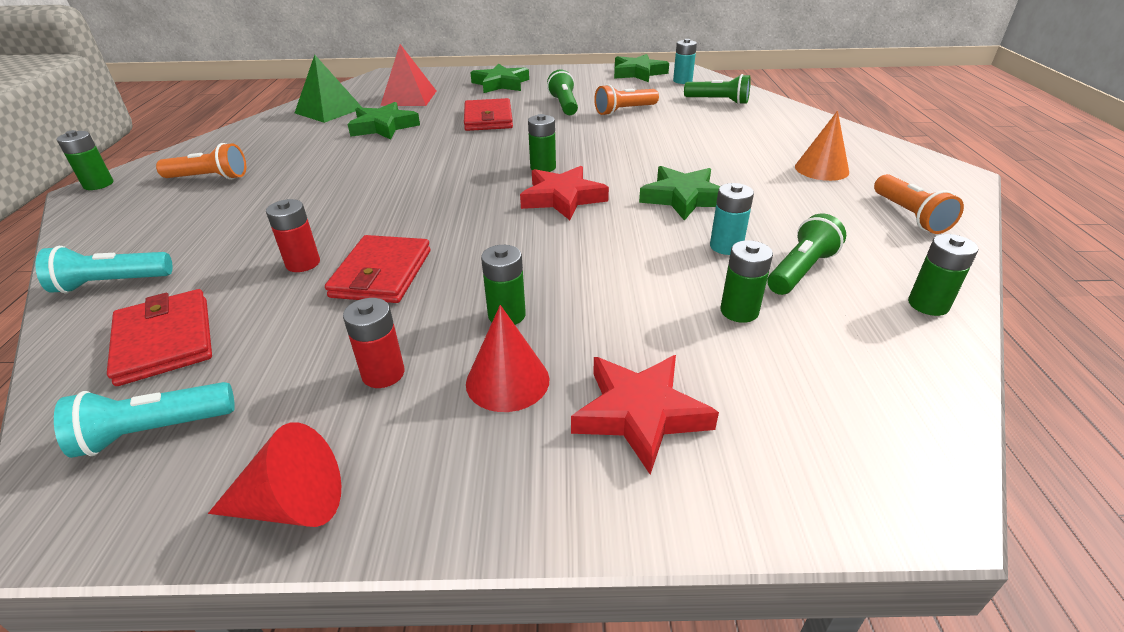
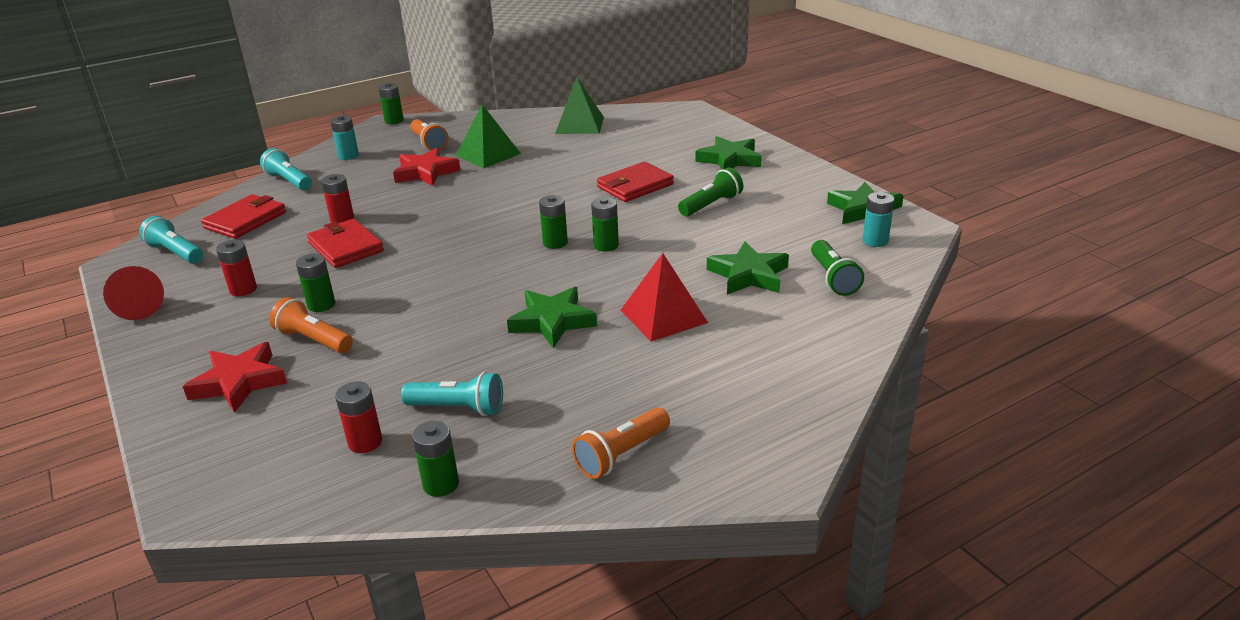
camera: 60 degrees right, 5 degrees down
red wallet [325,235,431,303] -> red wallet turned 75 degrees clockwise [307,219,384,268]
green star [348,102,420,140] -> green star moved to [707,242,789,295]
red pyramid [380,44,436,106] -> red pyramid moved to [621,253,708,342]
red cone [466,305,549,412] -> none
red star [520,166,609,220] -> red star moved to [393,148,461,186]
orange flashlight [594,84,659,116] -> orange flashlight moved to [269,297,353,353]
turquoise battery [710,183,754,255] -> turquoise battery moved to [330,115,359,160]
green battery [720,240,773,323] -> green battery moved to [591,197,619,252]
green flashlight [768,214,846,295] -> turquoise flashlight [401,372,503,416]
orange cone [795,111,849,181] -> none
none -> red battery [335,381,382,453]
none -> green pyramid [456,104,521,168]

